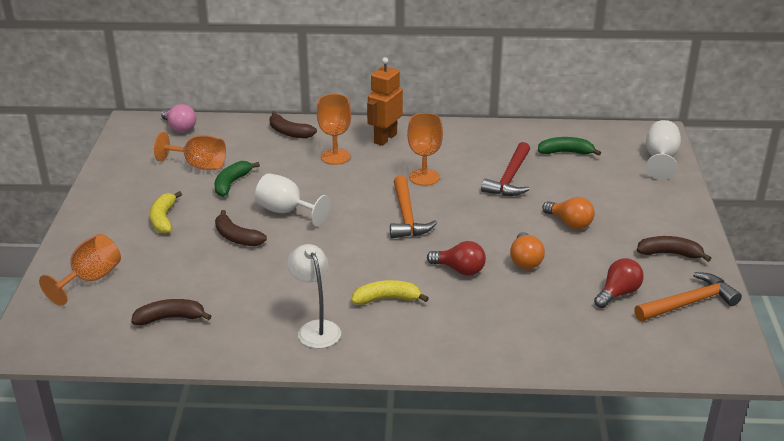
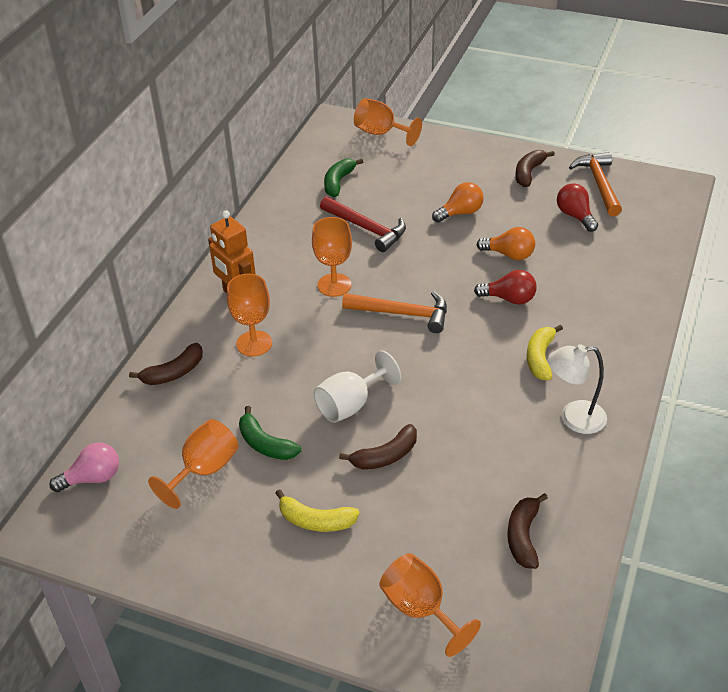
camera: 70 degrees left, 10 degrees up
red light bulb [427,241,486,276] -> red light bulb turned 60 degrees clockwise [474,270,537,305]
white goblet [646,120,681,180] -> orange goblet [354,98,422,146]

